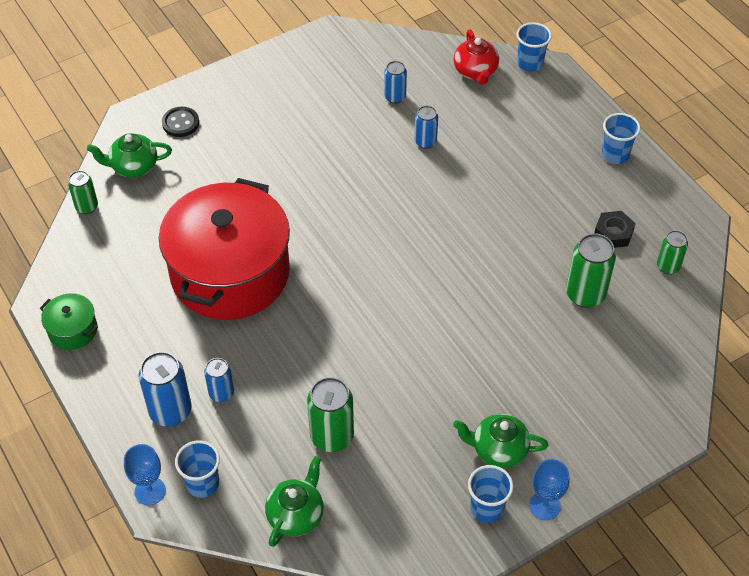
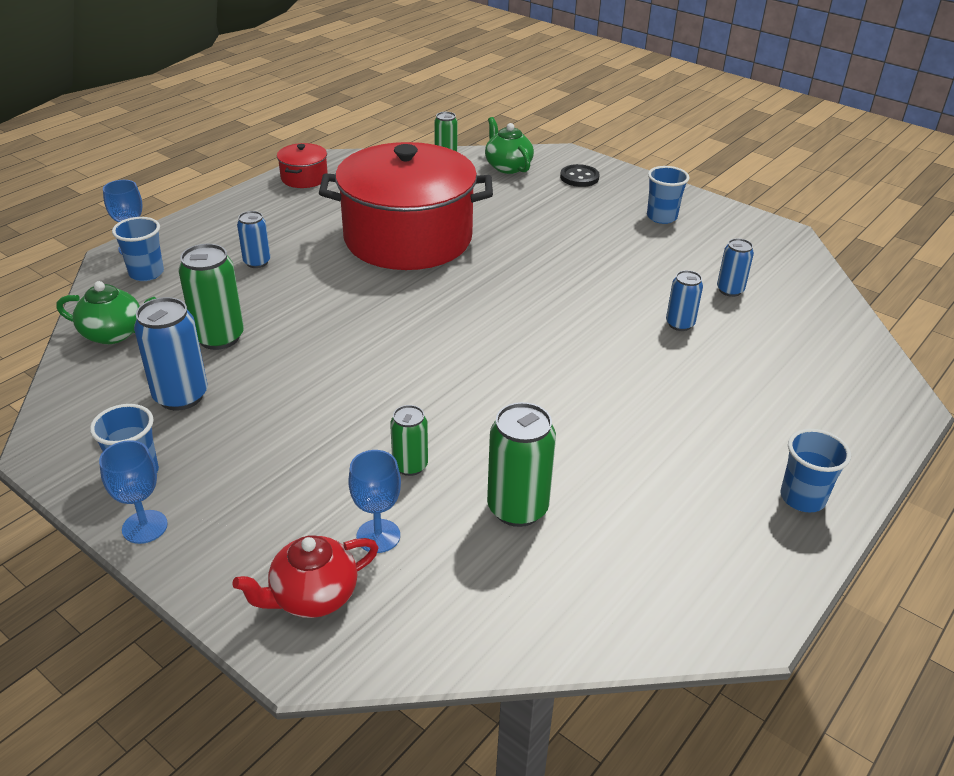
camera: 70 degrees right, 15 degrees down
green pot [40,293,98,350] -> red pot [277,143,328,188]
blue can [139,351,192,426] -> blue can moved to [134,297,207,411]
green teapot [453,414,549,468] -> none
red teapot [454,29,499,85] -> red teapot moved to [233,535,379,618]
blue cup [516,22,552,72] -> blue cup moved to [647,166,690,224]
black nut [594,211,636,248] -> none
green can [657,230,688,274] -> green can moved to [390,405,428,476]
none -> blue goblet [348,450,401,553]

